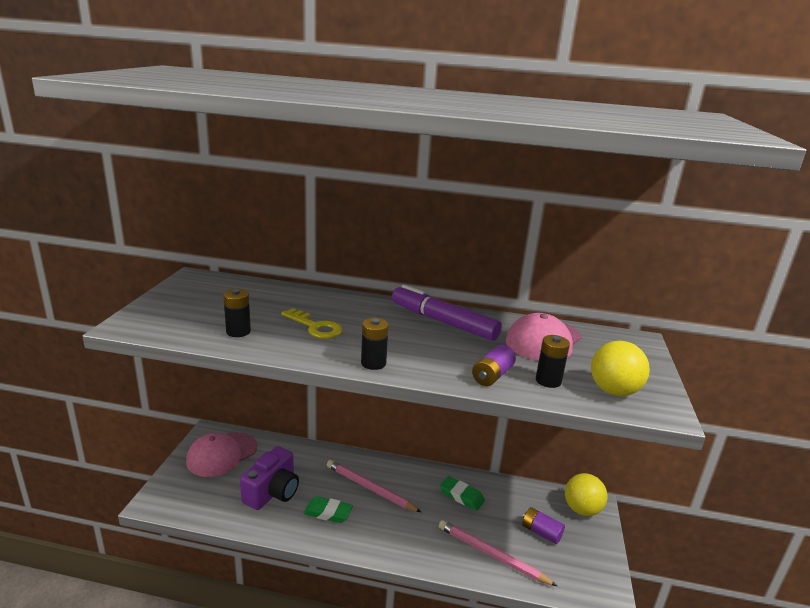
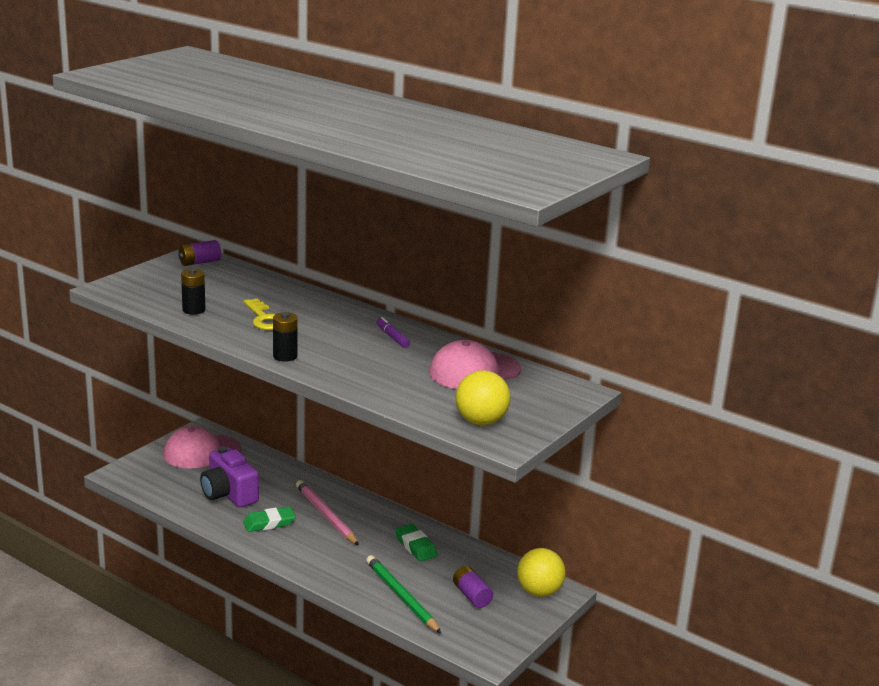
camera: 25 degrees right, 0 degrees up
purple camera [240,446,299,510] -> purple camera turned 90 degrees clockwise [200,446,259,507]
green eraser [304,496,353,523] -> green eraser turned 60 degrees counterclockwise [243,506,295,532]
purple marker [392,285,502,341] -> purple marker [377,317,410,348], size x0.45
pink pencil [439,520,557,586] -> green pencil [366,555,441,634]
purple battery [472,345,516,386] -> purple battery moved to [178,240,221,266]
black battery [536,335,570,388] -> none

